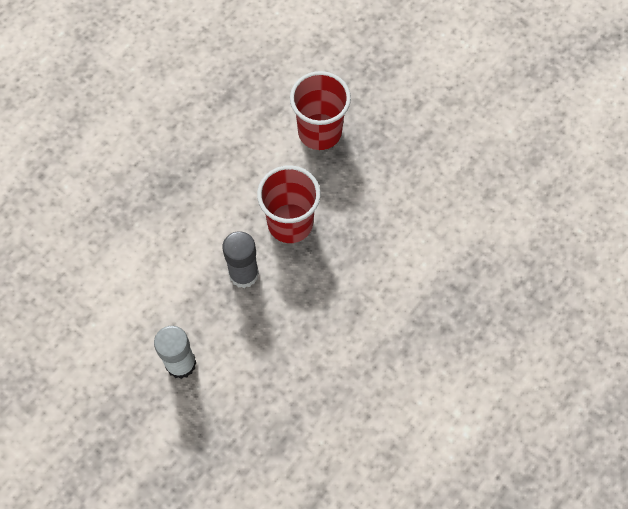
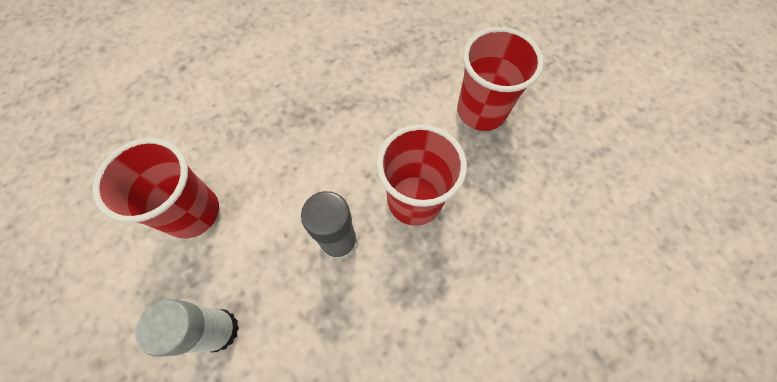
camera: 20 degrees right, 0 degrees up
none -> red cup [92,138,219,239]

